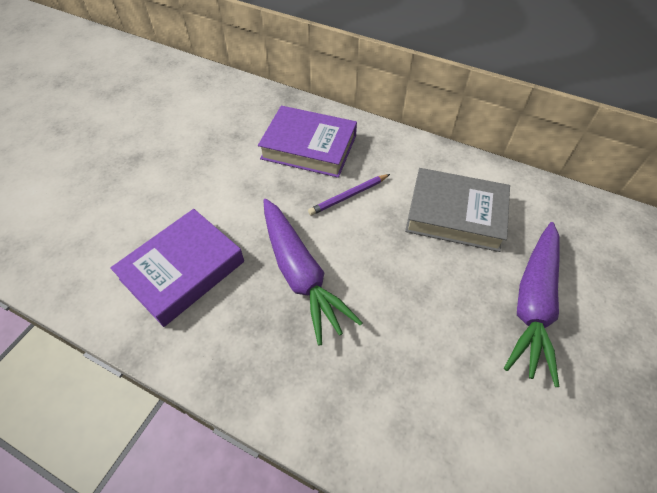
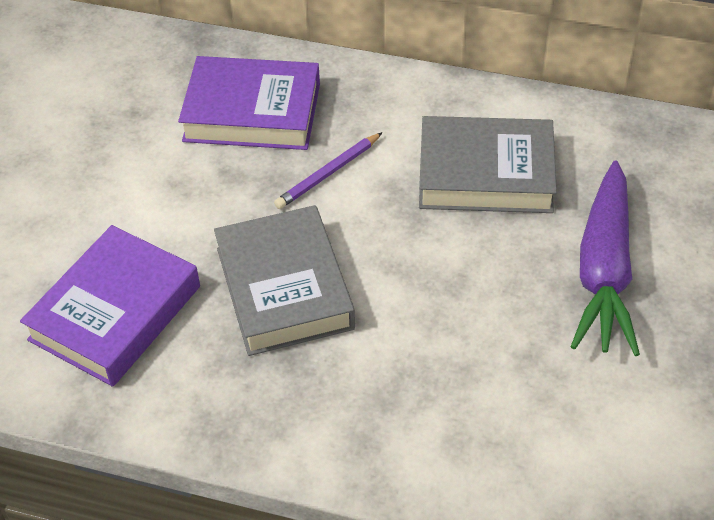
camera: 10 degrees left, 5 degrees down
purple carrot [263,199,363,346] -> grey book [214,205,355,356]

